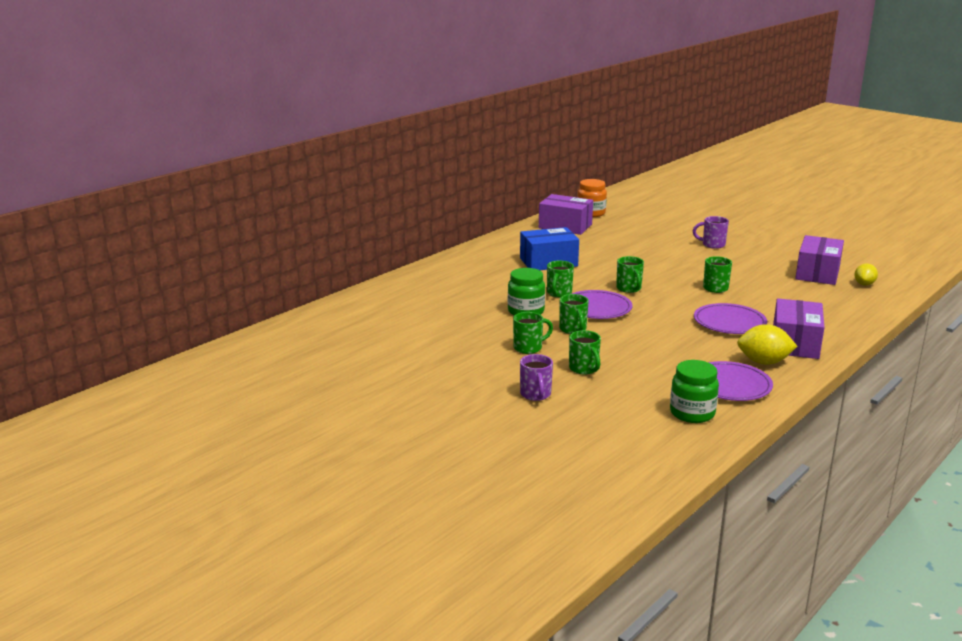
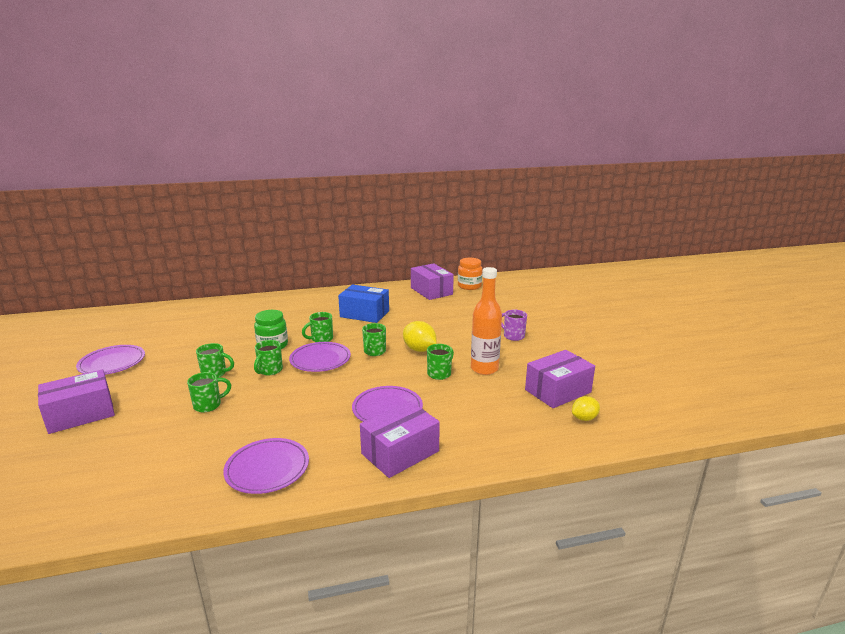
camera: 35 degrees right, 0 degrees up
purple mug [520,354,553,401] -> none
green mug [569,330,601,375] -> green mug turned 135 degrees counterclockwise [187,372,231,412]
green jar [670,360,719,423] -> none
yellow lemon [737,324,798,365] -> yellow lemon moved to [403,321,436,352]
none -> purple box [38,369,115,434]
none -> purple plate [76,345,145,375]
none -> orange bottle [471,267,502,375]

